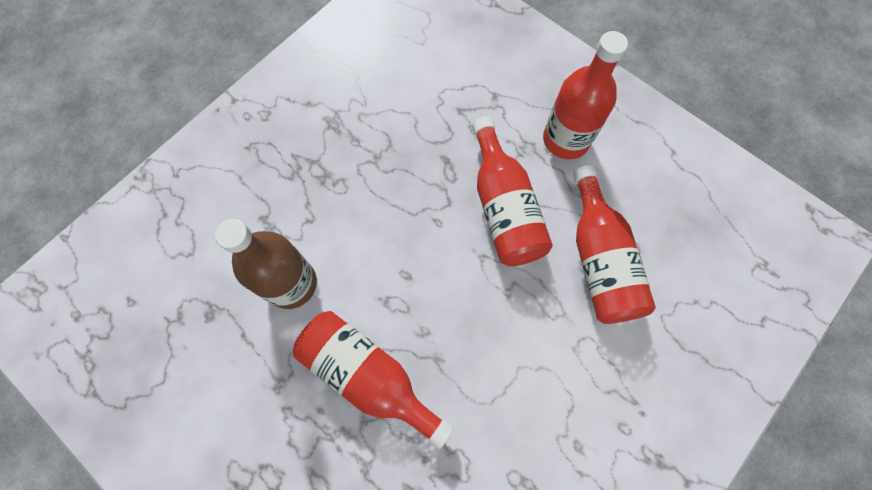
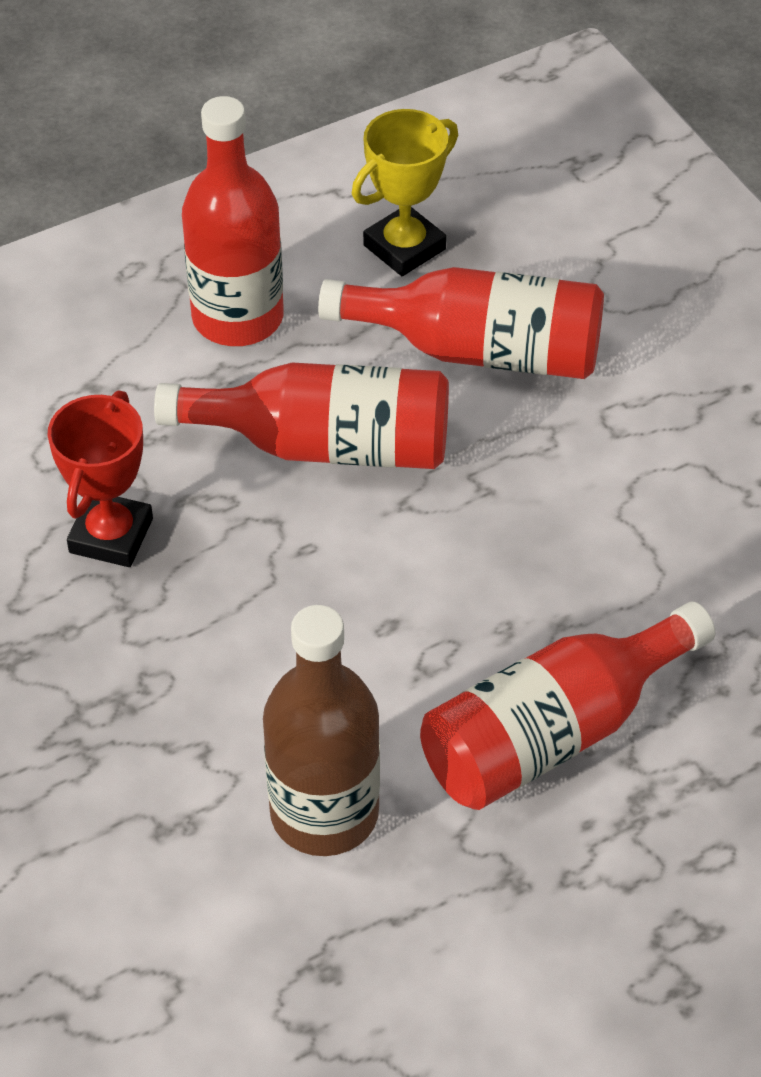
camera: 70 degrees left, 20 degrees down
none -> red trophy [47,391,153,567]
none -> yellow trophy [352,109,458,276]

